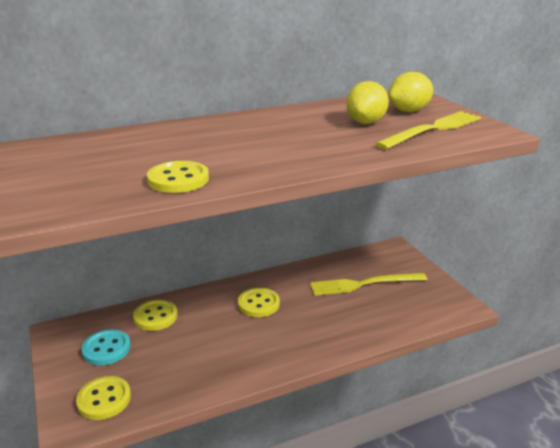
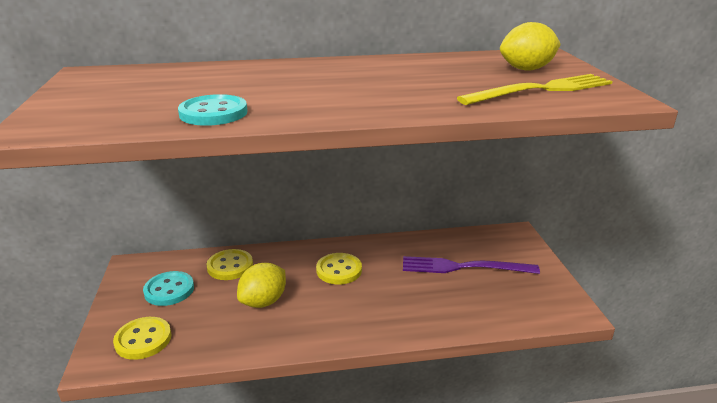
camera: 15 degrees right, 0 degrees up
yellow button [147,161,209,193] -> turquoise button [178,94,248,126]
yellow fork [310,273,427,296] -> purple fork [403,256,540,274]
yellow lemon [346,81,389,124] -> yellow lemon moved to [237,263,286,308]

